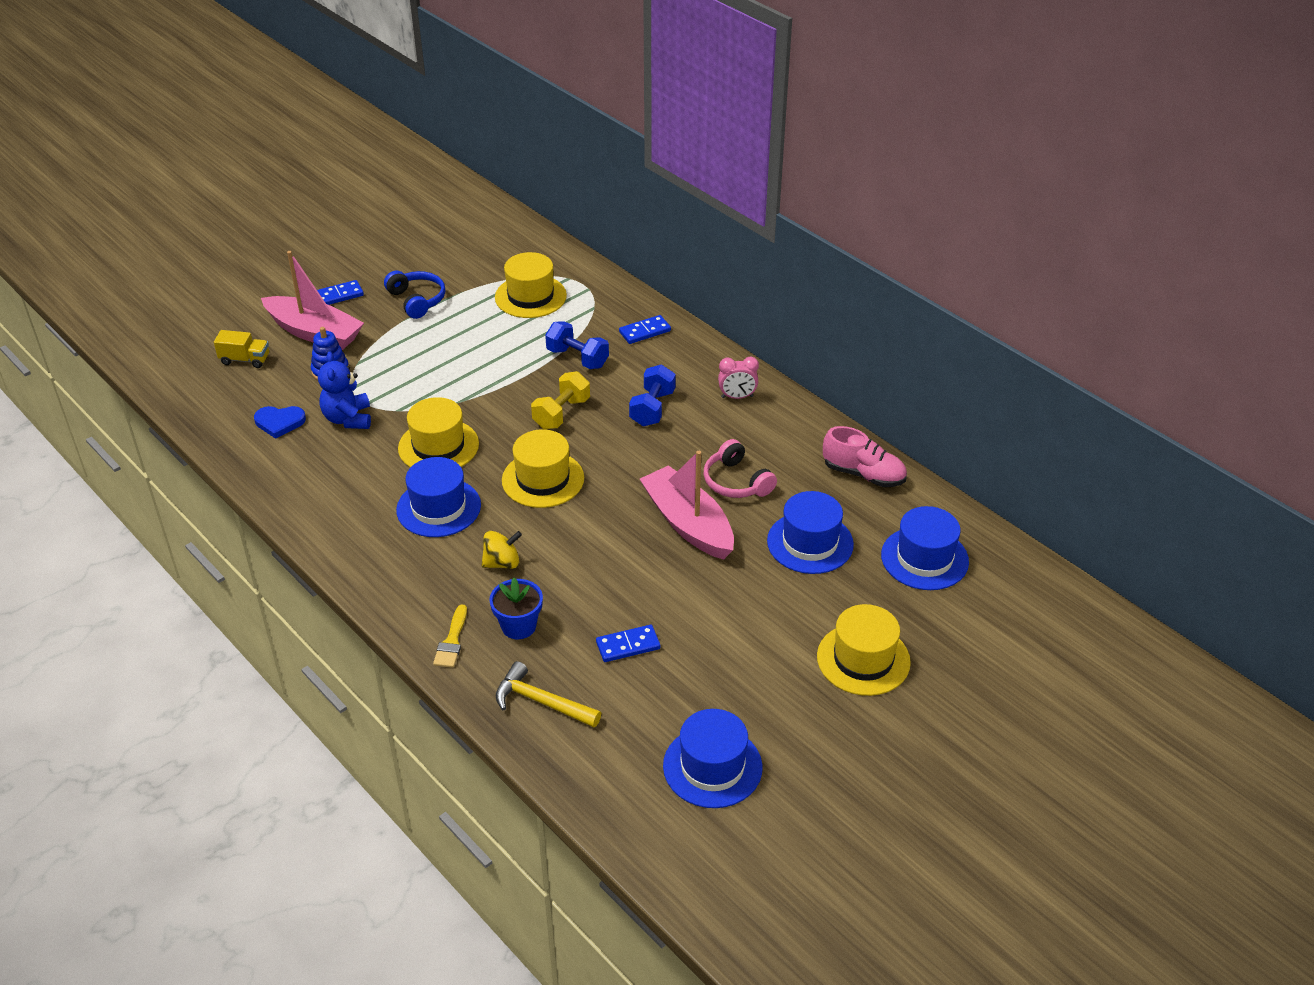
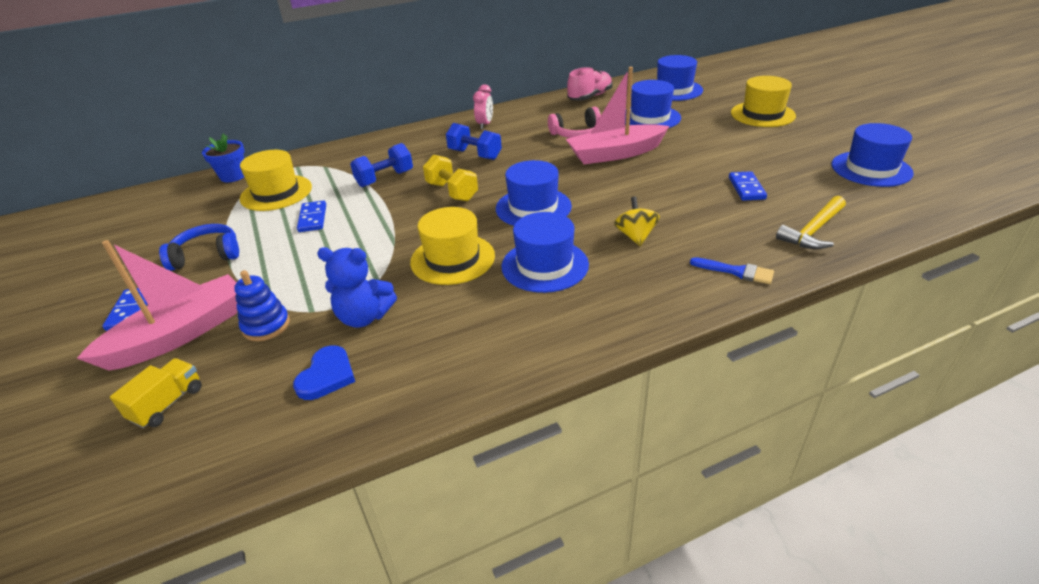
camera: 70 degrees left, 5 degrees down
yellow brush [433,604,467,668] -> blue brush [690,257,774,284]
blue flower pot [489,578,543,639] -> blue flower pot moved to [202,133,245,182]
yellow hat [502,429,584,508] -> blue hat [496,160,572,226]
blue domino [619,315,671,344] -> blue domino moved to [297,200,326,232]

